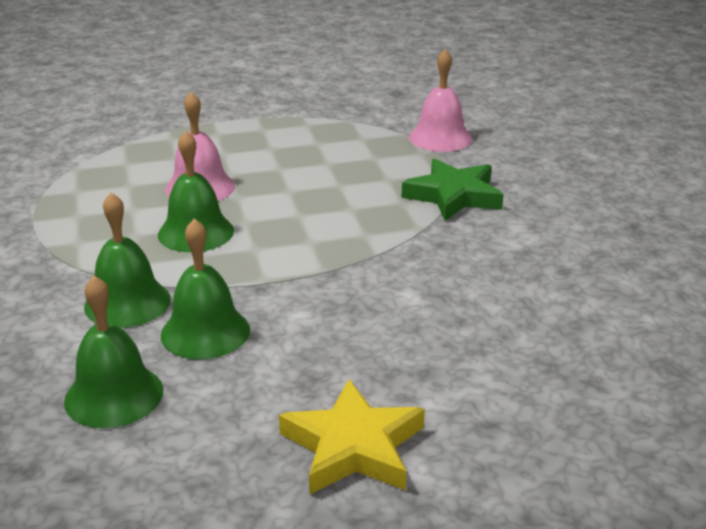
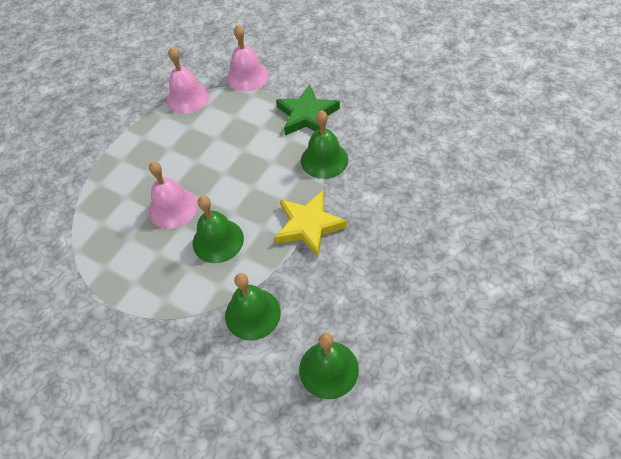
camera: 40 degrees left, 25 degrees up
green bell [161,218,250,359] -> green bell moved to [301,110,348,179]
yellow star [279,379,425,494] -> yellow star moved to [275,191,347,258]
none -> pink bell [167,47,209,114]

